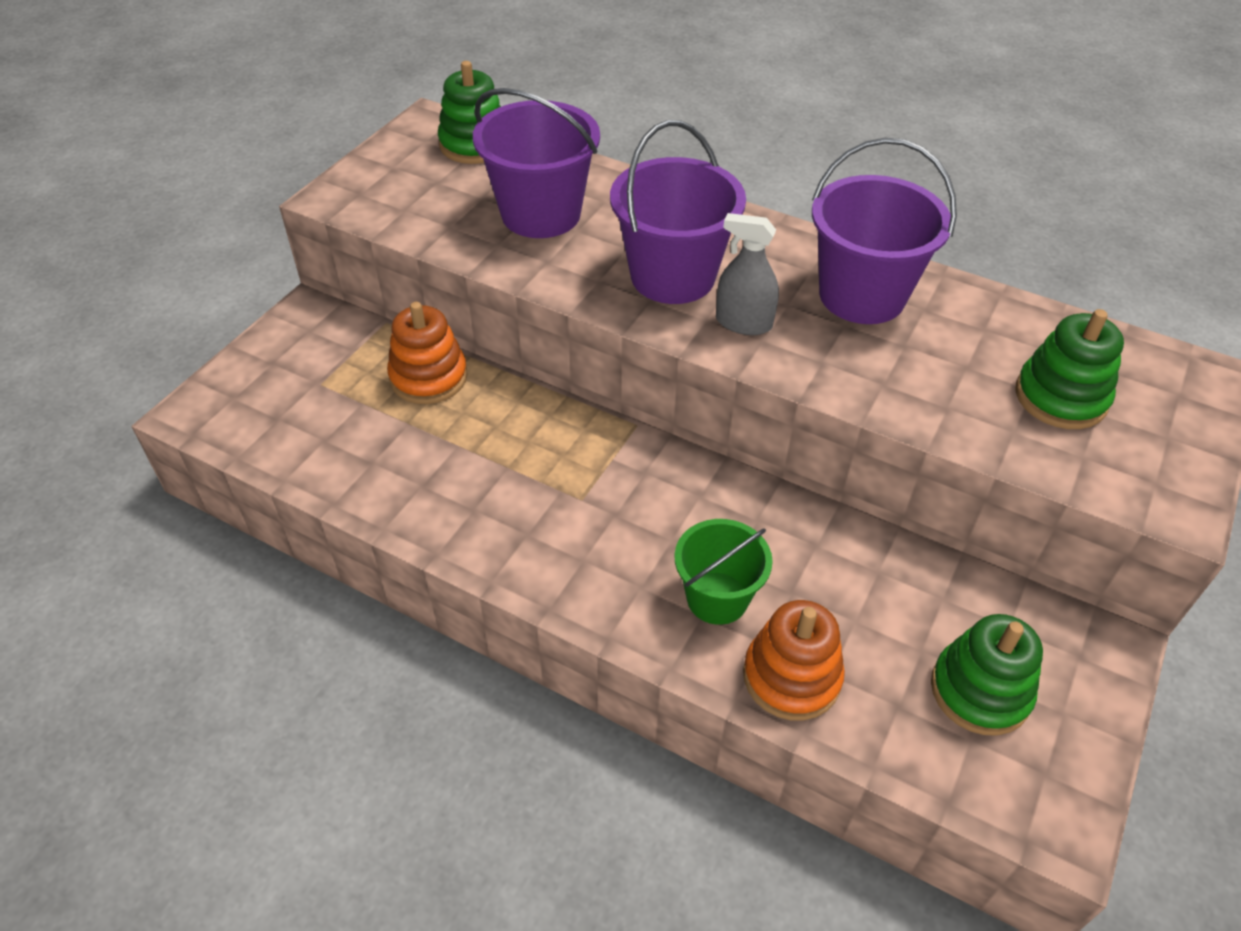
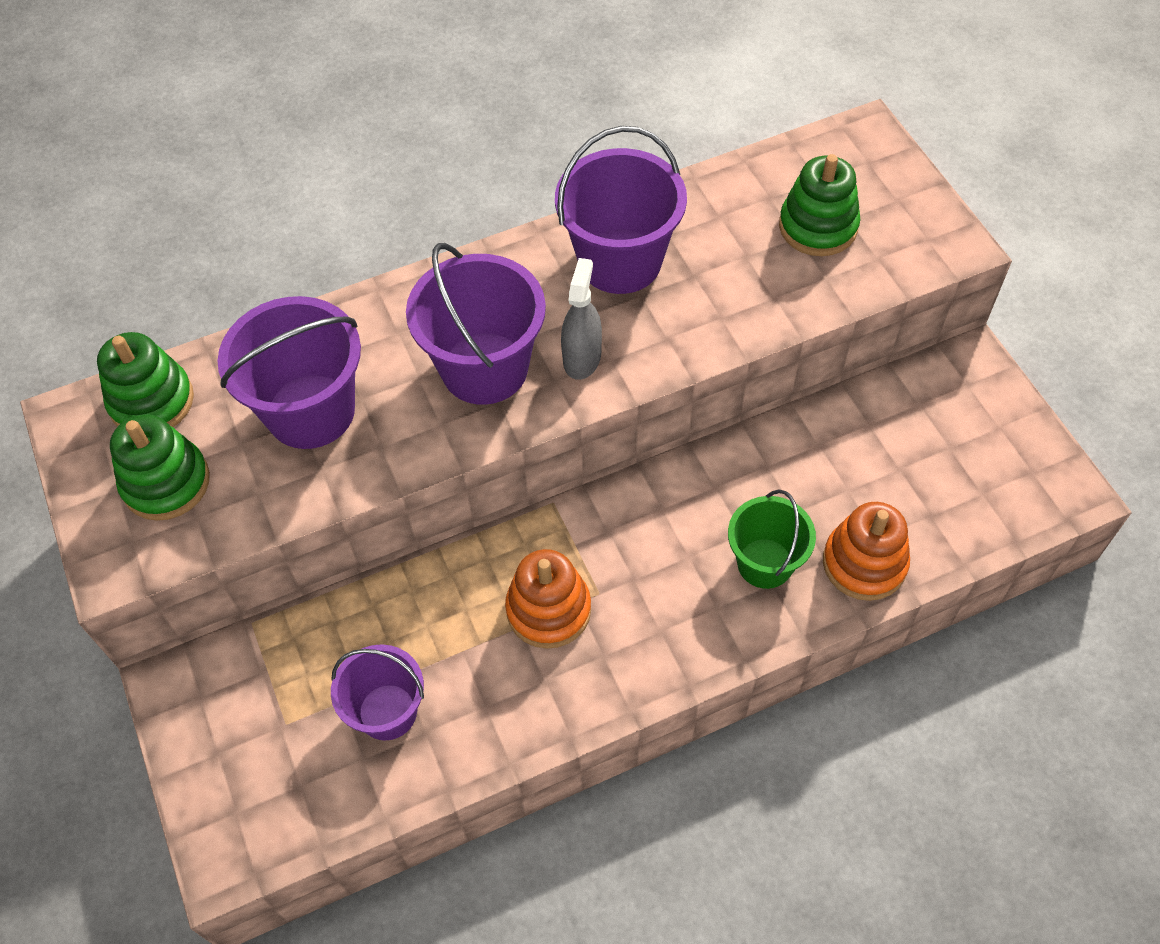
camera: 50 degrees left, 10 degrees up
orange stacking toy [387,302,468,404] -> orange stacking toy moved to [505,549,591,649]
grey spray bottle [716,213,779,335] -> grey spray bottle turned 135 degrees clockwise [561,258,602,380]
green stacking toy [931,614,1043,736] -> green stacking toy moved to [110,414,210,521]
none -> purple bucket [331,644,424,740]

